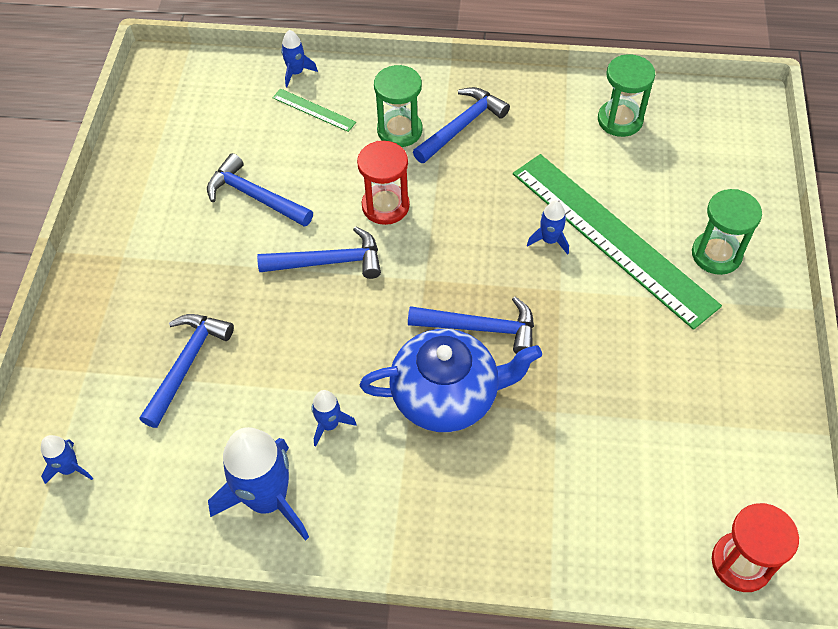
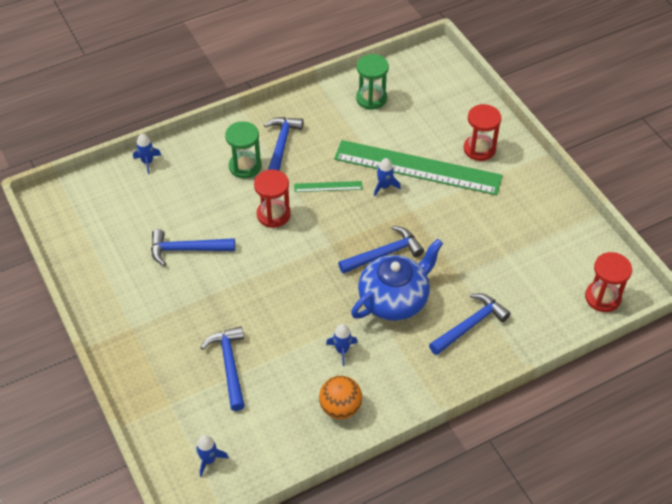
camera: 35 degrees left, 5 degrees down
blue rocket [208,427,309,541] -> orange ball [319,376,362,419]
blue hammer [257,226,381,279] -> blue hammer moved to [429,293,511,355]
green ruler [272,89,356,132] -> green ruler moved to [294,181,363,192]
green hourglass [692,189,762,275] -> red hourglass [464,104,501,161]

